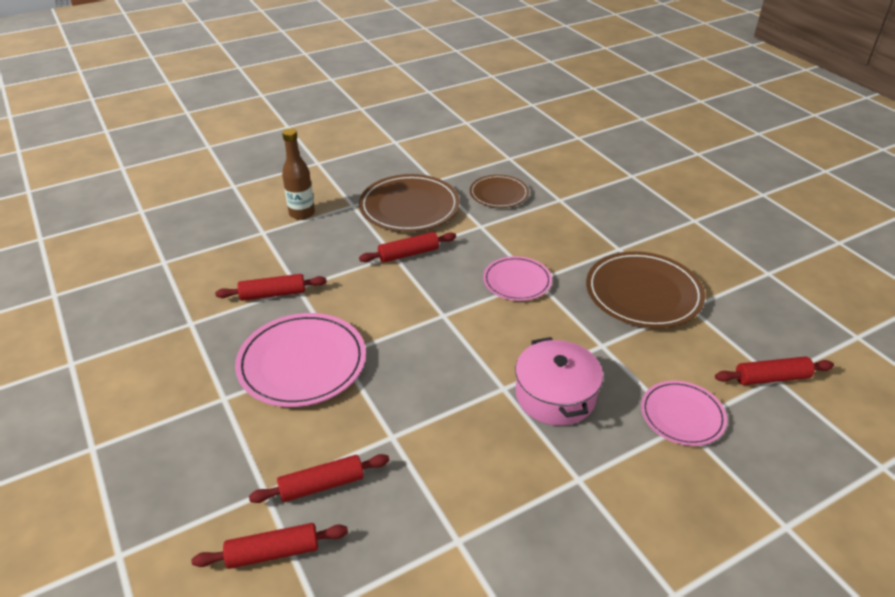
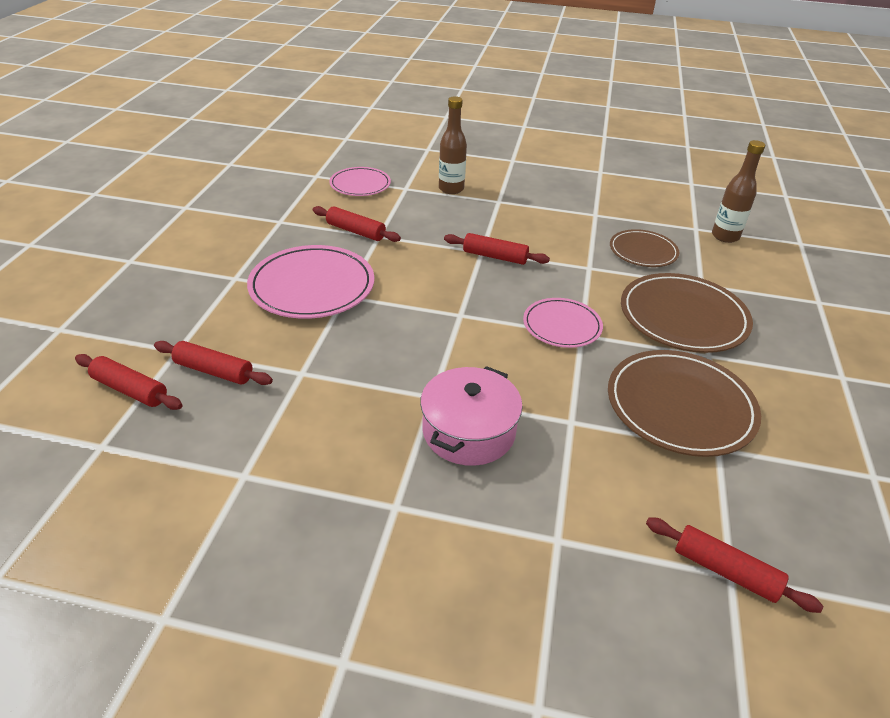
camera: 40 degrees right, 0 degrees up
brown plate [359,174,460,232] -> brown plate moved to [621,273,753,353]
pink plate [641,381,727,446] -> pink plate moved to [329,167,391,196]
none -> brown bottle [712,140,765,243]

